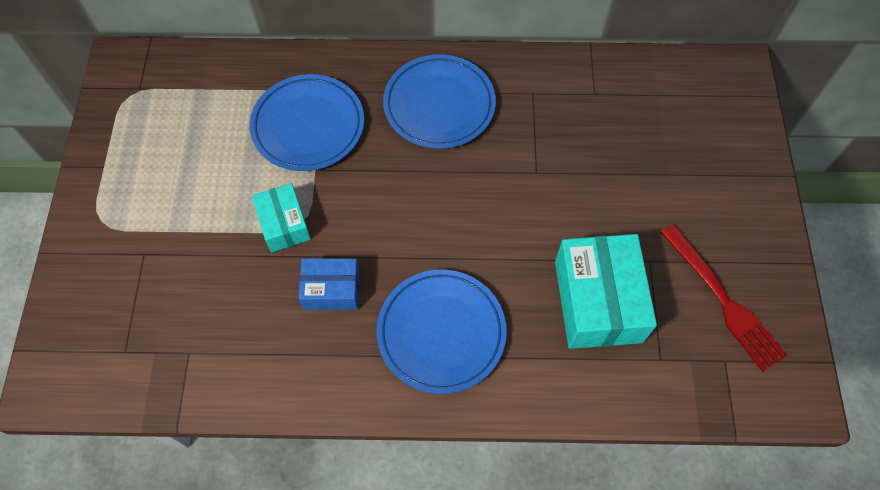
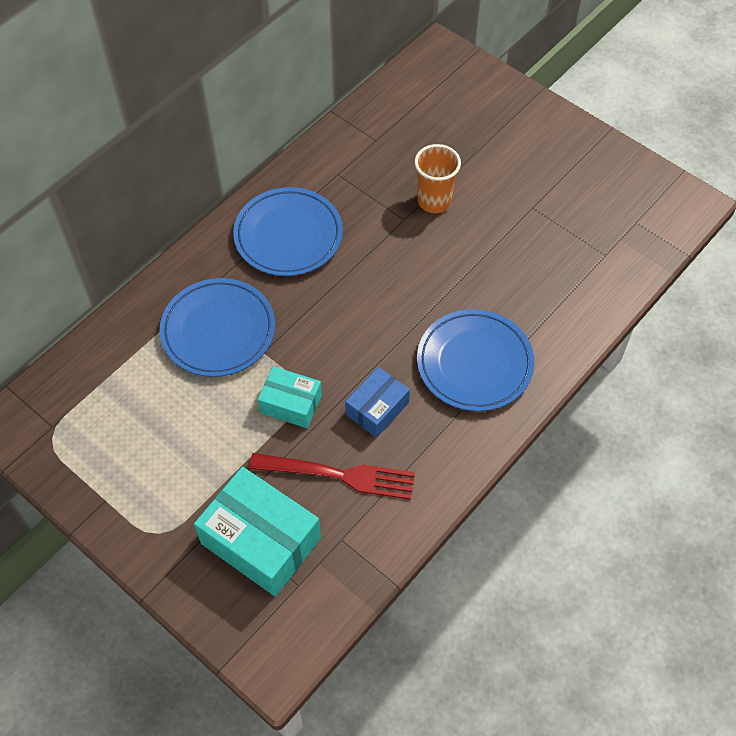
camera: 50 degrees left, 5 degrees down
turquoise box [555,234,657,349] -> turquoise box moved to [194,467,321,596]
red fork [661,224,787,372] -> red fork moved to [249,453,415,500]
none -> orange cup [415,144,461,213]

